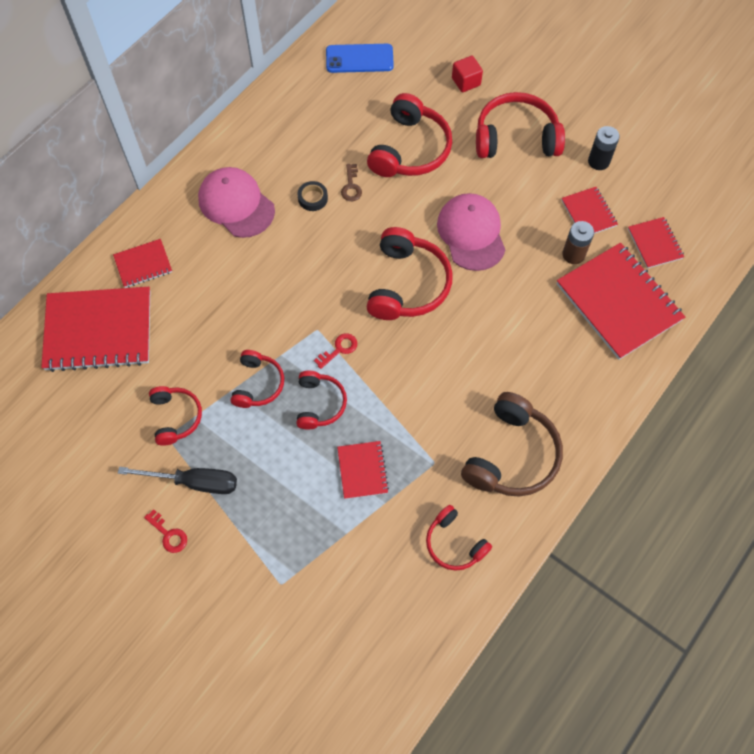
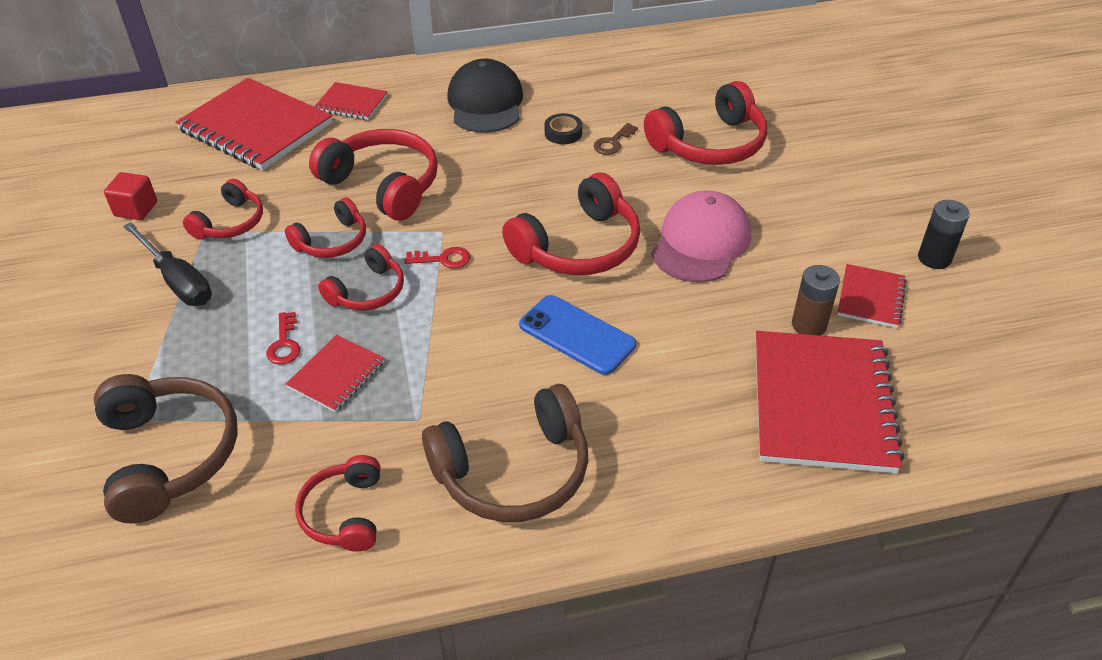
camera: 40 degrees right, 20 degrees down
red key [144,509,187,553] -> red key moved to [266,312,300,365]
pink cap [198,167,275,238] -> black cap [447,59,523,133]
blue phone [326,44,394,73] -> blue phone moved to [519,295,636,375]
red cube [452,56,483,92] -> red cube moved to [104,172,157,220]
red headphones [476,92,565,158] -> red headphones moved to [309,129,438,221]
red notebook [628,217,684,269] -> none
none -> brown headphones [94,374,238,523]

